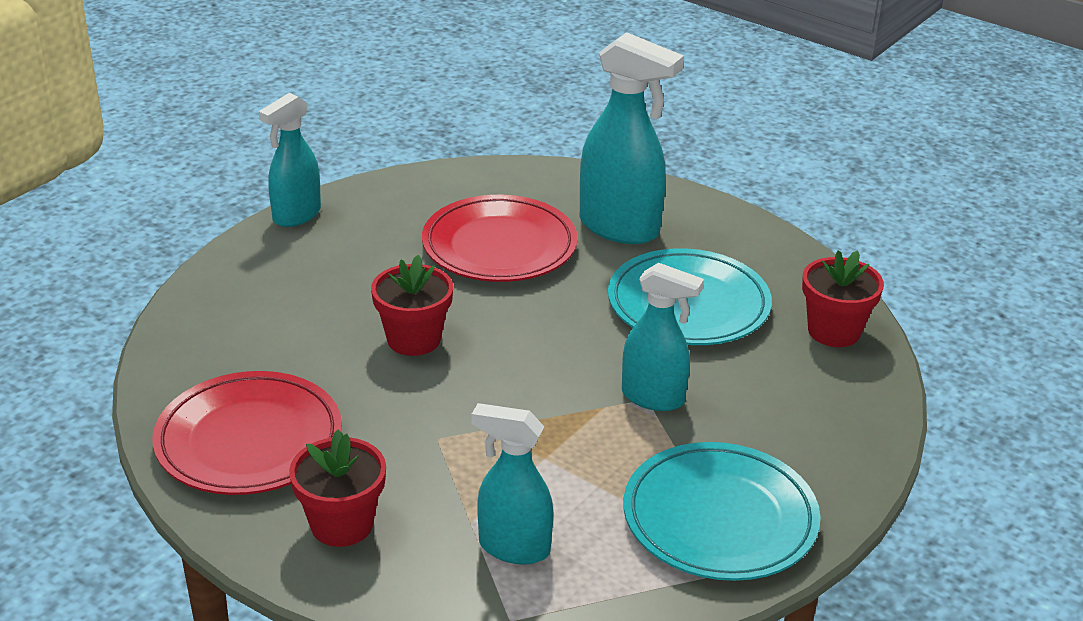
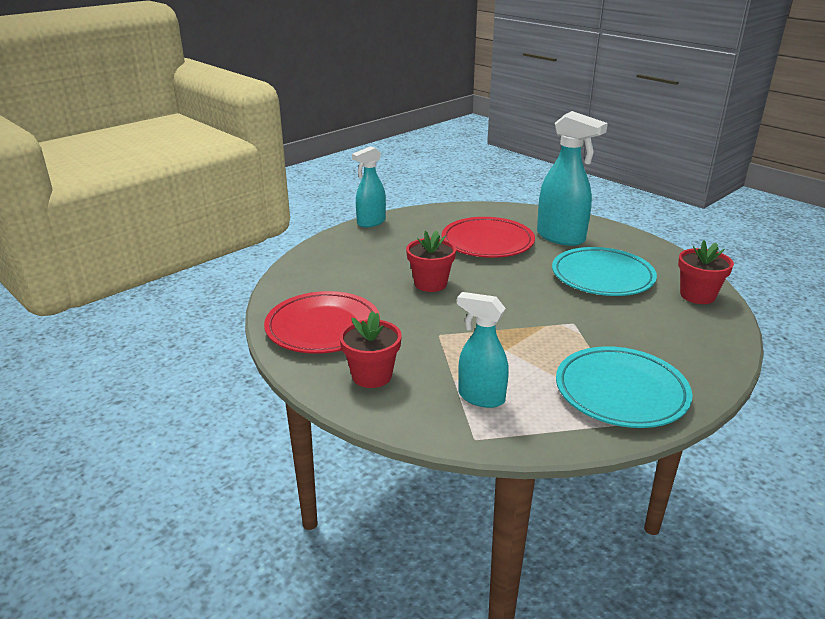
camera: 10 degrees right, 5 degrees down
turquoise spray bottle [622,263,704,411] -> none

